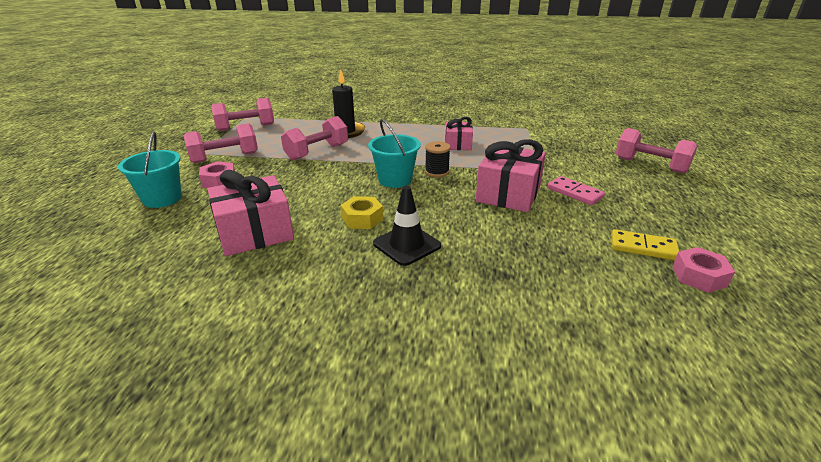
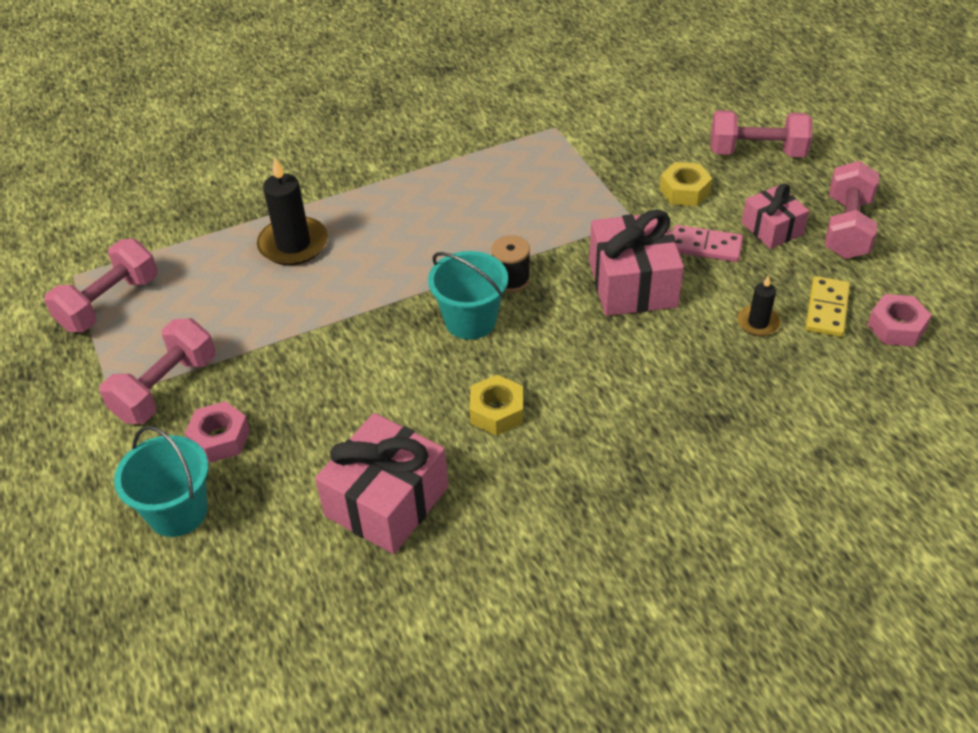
camera: 30 degrees left, 15 degrees up
pink dumbbell [281,116,348,160] -> pink dumbbell moved to [825,161,879,259]
black traffic cone [373,186,441,266] -> none
pink gift [445,117,473,150] -> pink gift moved to [742,184,809,249]
yellow domino [611,229,680,260] -> yellow domino turned 60 degrees counterclockwise [805,276,850,337]
none -> yellow nut [659,162,712,206]
none -> black candle [737,275,781,336]

